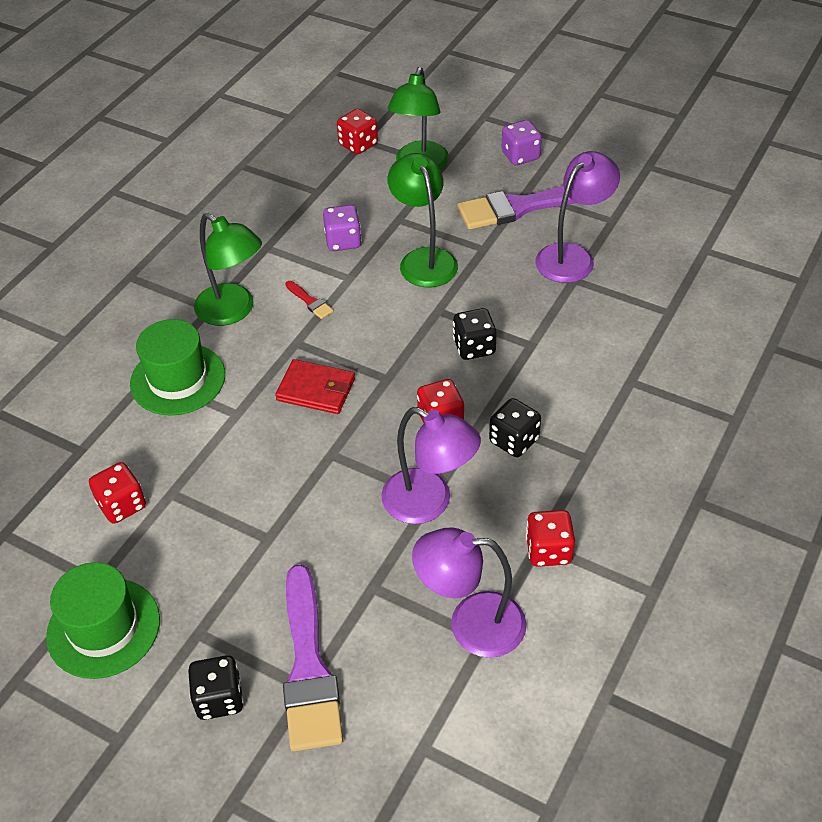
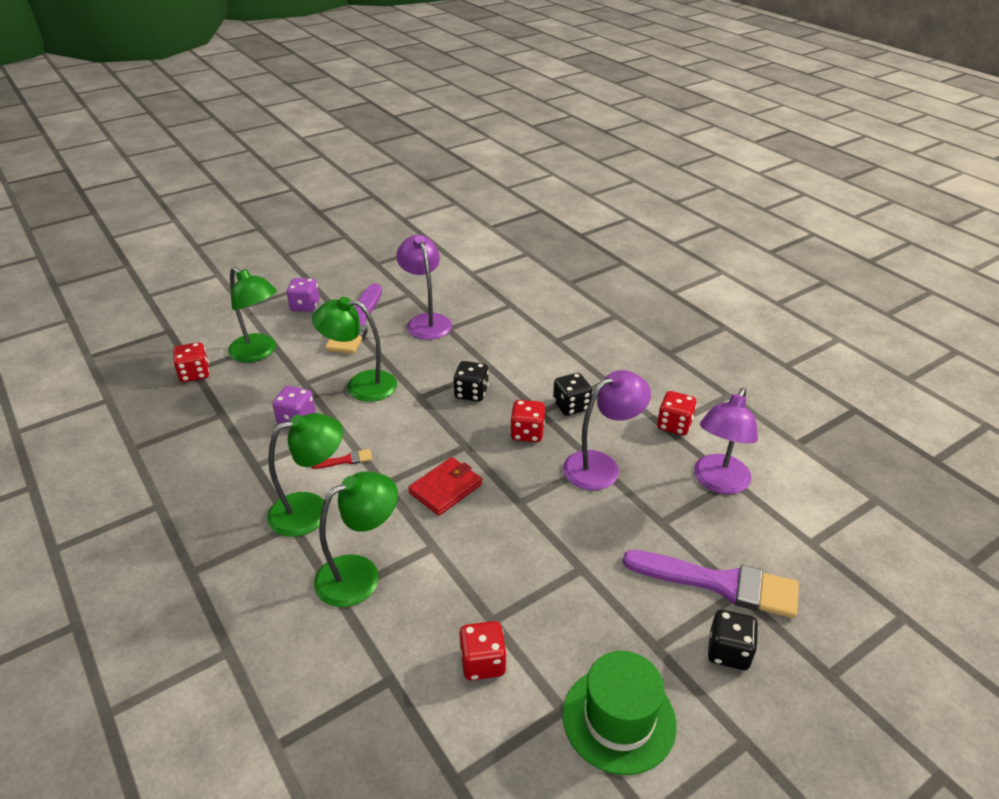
camera: 65 degrees left, 10 degrees down
green hat [130,319,225,416] -> green lamp [314,471,398,607]

